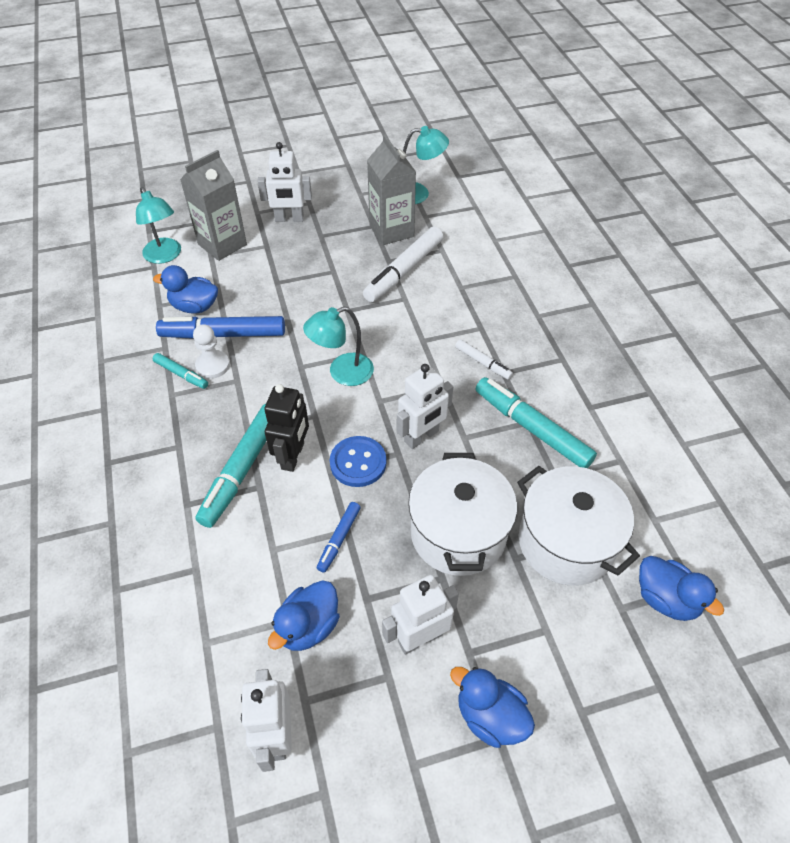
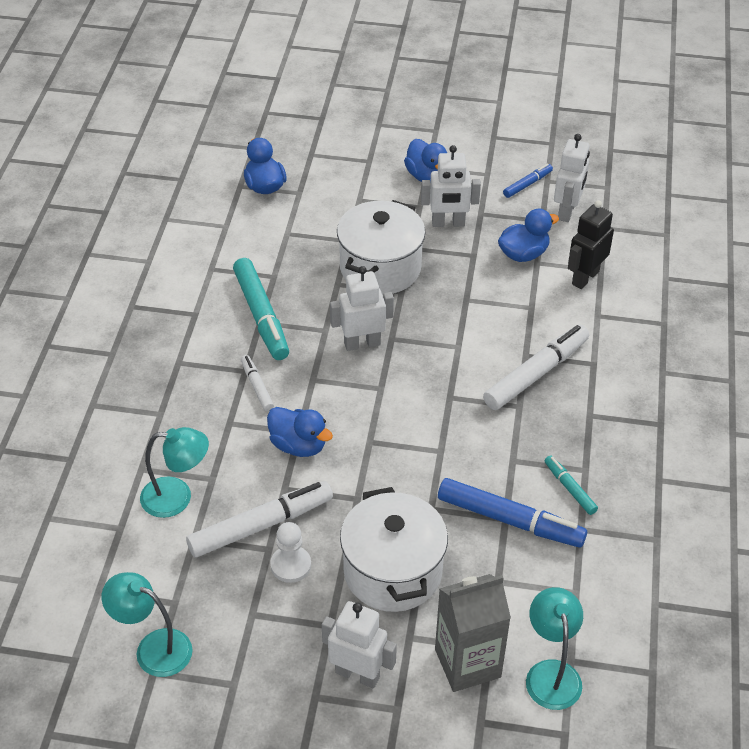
camera: 155 degrees left, 5 degrees down
blue duck [153,265,218,314] -> blue duck moved to [267,407,333,457]
white pawn [193,324,230,379] -> white pawn moved to [270,522,311,583]
turquoise marker [195,404,268,528] -> white marker [483,325,589,410]
black robot [264,384,309,472] -> black robot moved to [568,200,614,289]
turquoise lamp [303,307,374,386] -> turquoise lamp moved to [140,427,209,518]
blue marker [317,502,361,572] -> blue marker moved to [503,164,553,198]
blue button [330,436,387,487] -> none
grey carton [367,134,416,245] -> none
white pot [517,466,640,585] -> white pot moved to [340,487,448,612]

